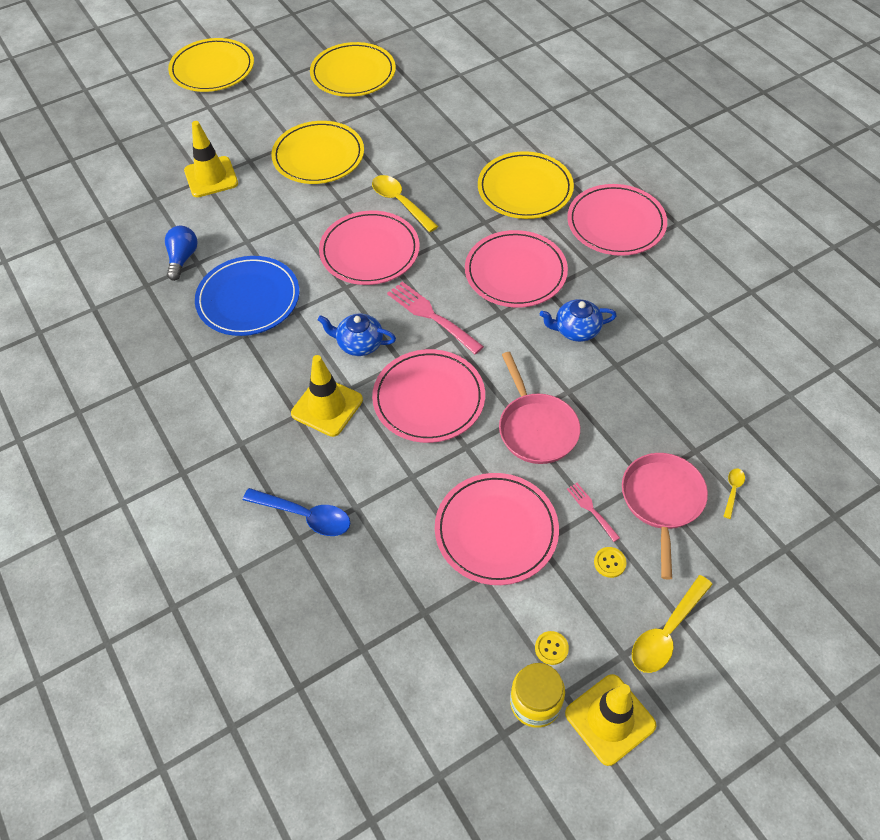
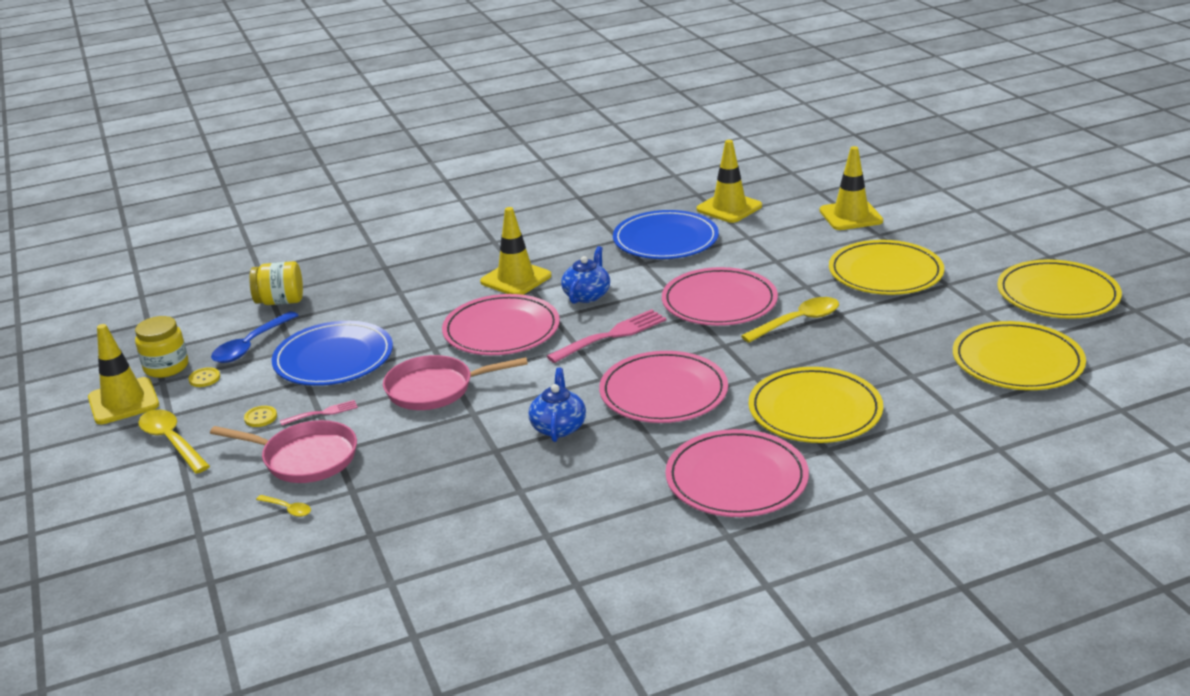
camera: 100 degrees right, 25 degrees down
blue light bulb [165,226,198,281] -> yellow traffic cone [696,140,762,223]
yellow plate [168,38,254,92] -> yellow plate moved to [953,321,1086,390]
blue spoon [243,488,350,536] -> blue spoon moved to [211,311,299,363]
pink plate [435,473,559,585] -> blue plate [272,321,393,386]
none -> yellow jar [249,261,303,305]

